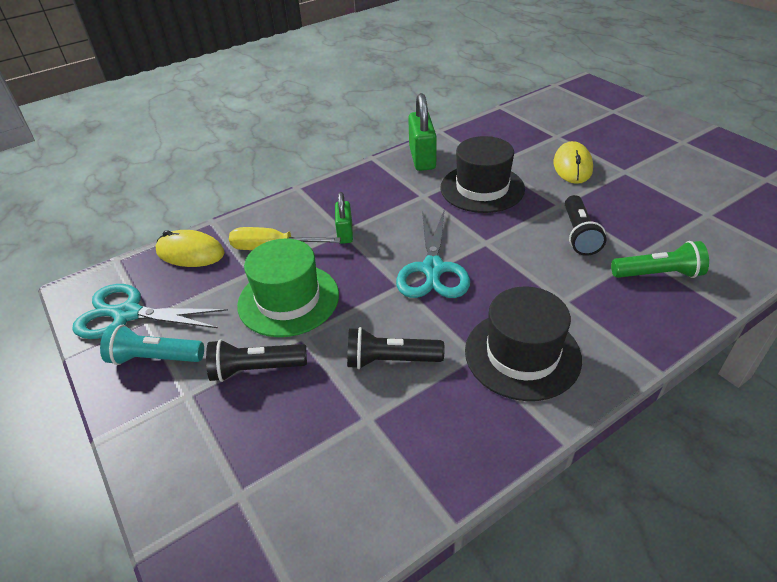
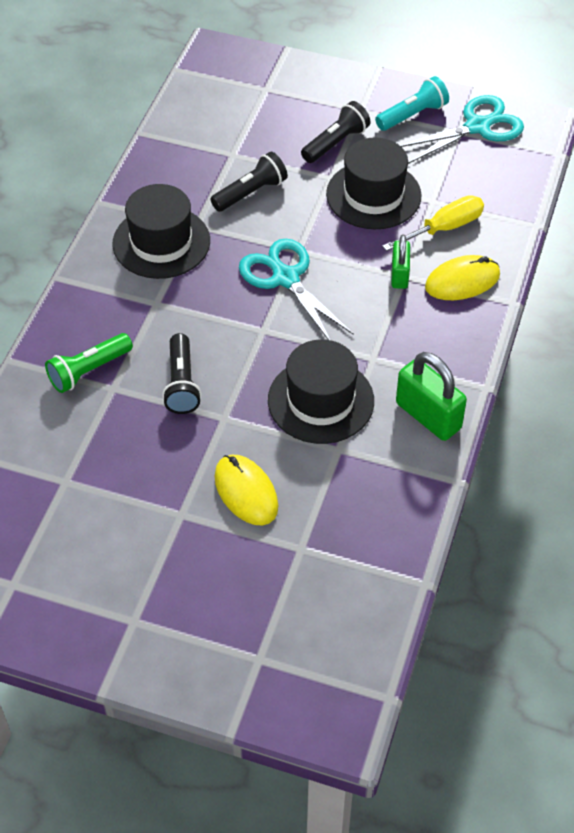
camera: 140 degrees right, 10 degrees up
yellow mouse [156,230,225,267] -> yellow mouse moved to [425,255,500,300]
green hat [237,238,339,337] -> black hat [326,137,422,229]
green padlock [335,192,353,244] -> green padlock turned 45 degrees clockwise [391,235,410,289]
black flashlight [565,195,606,256] -> black flashlight turned 150 degrees counterclockwise [162,333,201,414]

